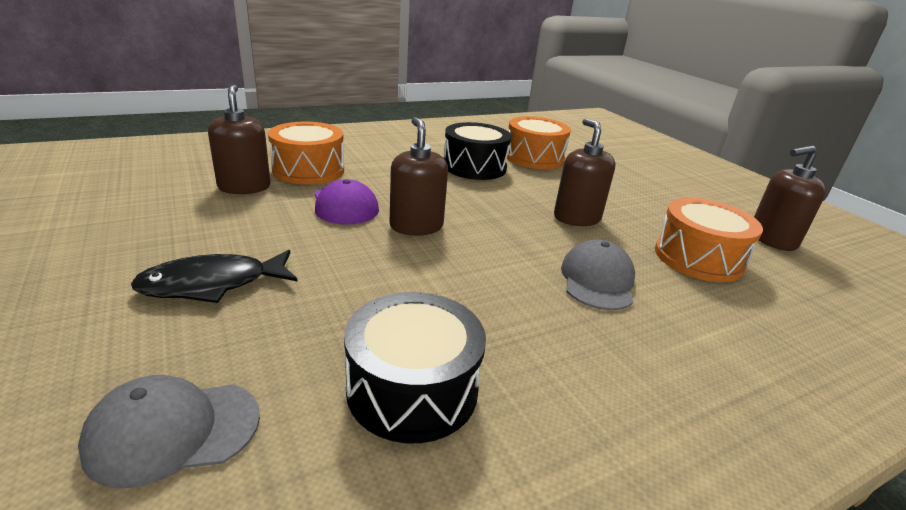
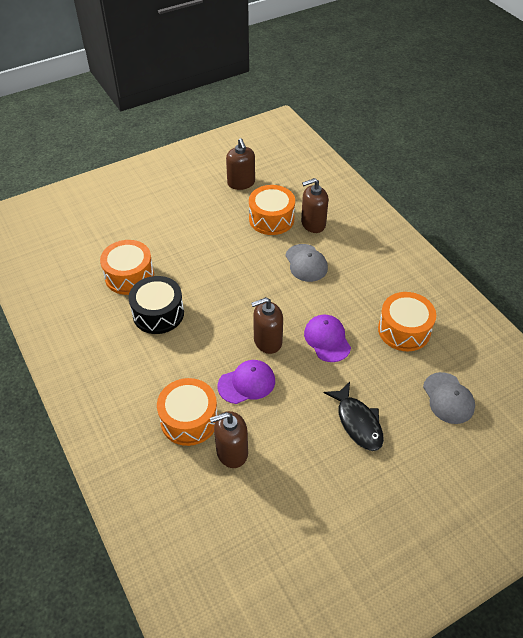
camera: 90 degrees left, 20 degrees up
black drum [344,292,486,443] -> orange drum [378,292,436,351]
brown soap dispenser [554,118,615,226] -> brown soap dispenser moved to [301,178,329,233]
grey cap [561,239,635,310] -> grey cap turned 120 degrees counterclockwise [285,244,328,282]
none -> purple cap [304,315,351,362]

